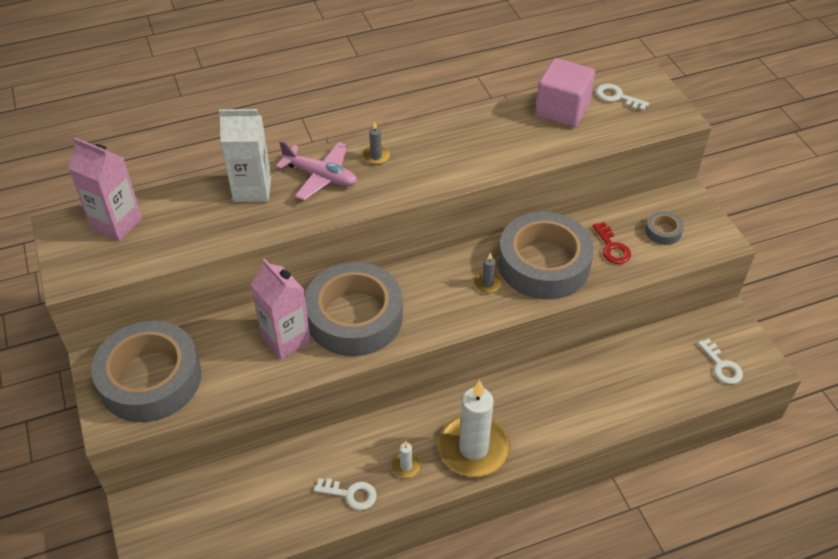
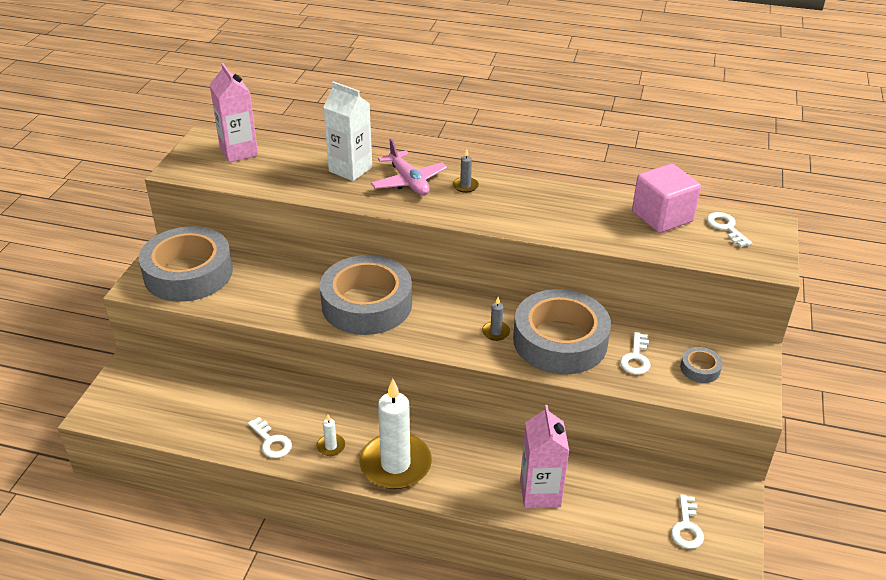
camera: 35 degrees right, 10 degrees down
pink carton [250,259,311,360] -> pink carton moved to [520,405,569,508]
red key [592,222,631,264] -> white key [620,332,650,375]

